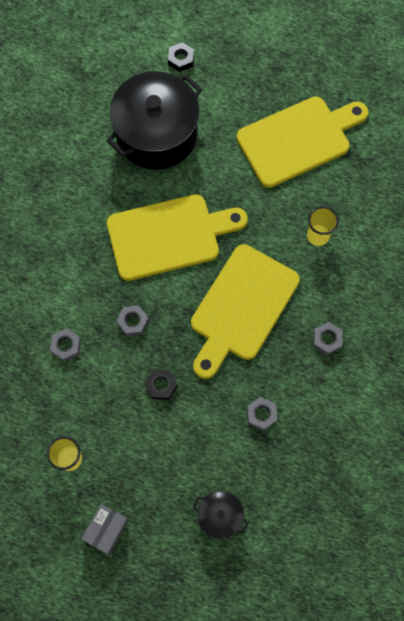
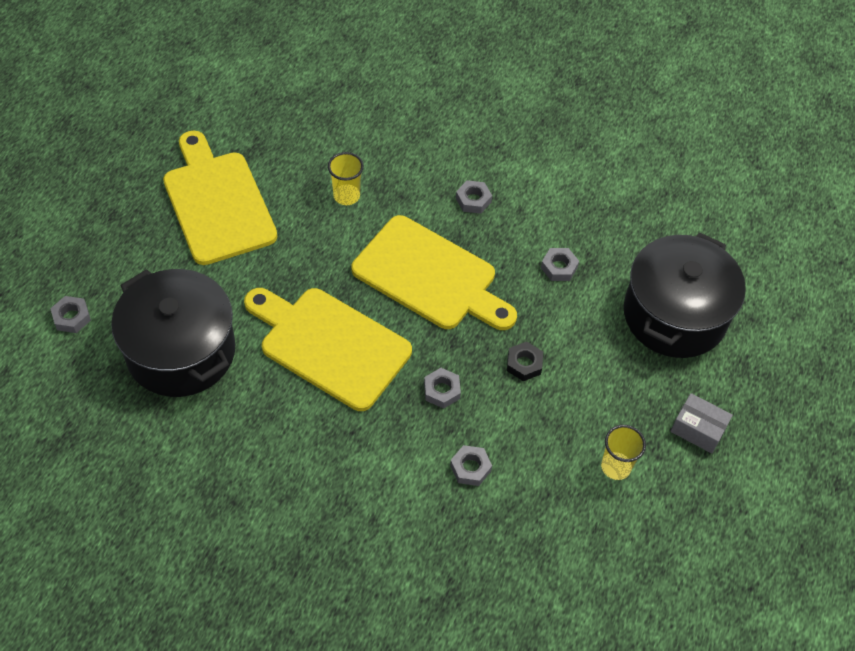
camera: 90 degrees left, 15 degrees down
yellow cutting board [107,194,248,281] -> yellow cutting board turned 45 degrees counterclockwise [244,288,412,411]
black nut [168,42,194,72] -> grey nut [50,296,91,333]
black pot [192,491,249,539] -> black pot [624,232,746,358], size x2.15

